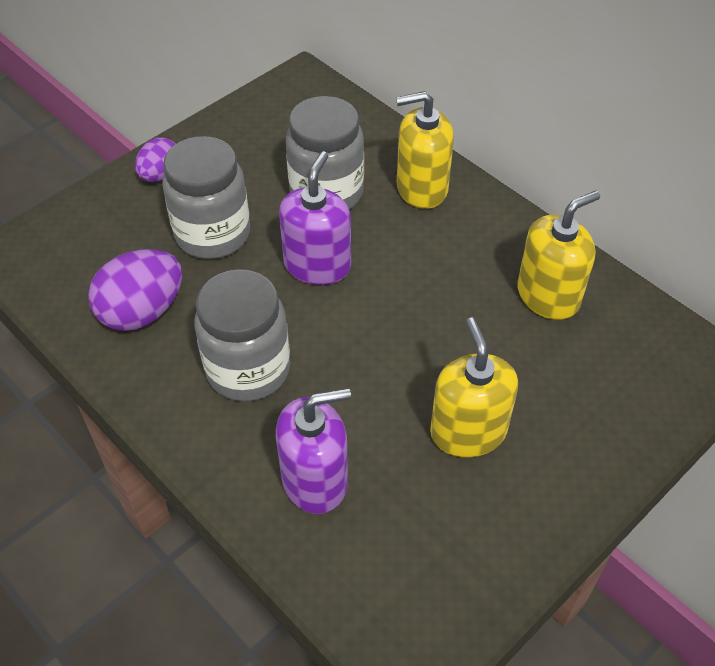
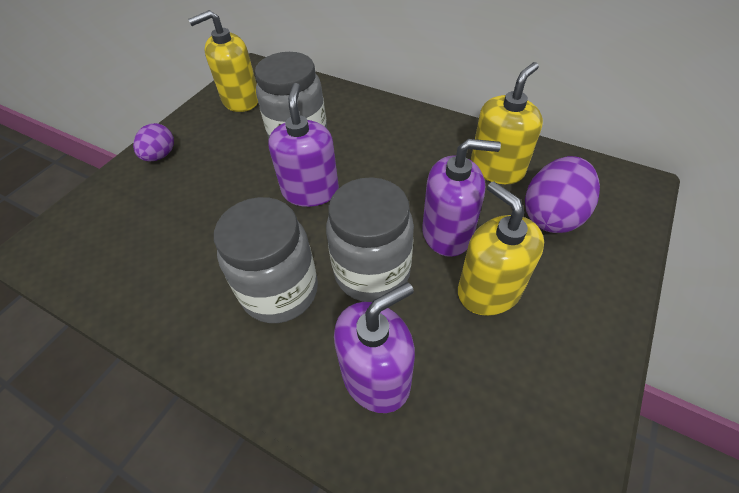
camera: 15 degrees left, 0 degrees up
purple egg [88,249,182,331] -> purple egg moved to [525,156,600,233]
grey jar [162,136,250,259] -> grey jar moved to [326,177,414,302]
yellow soap dispenser [396,91,454,209] -> yellow soap dispenser moved to [188,10,258,112]
none -> purple soap dispenser [422,139,501,257]

